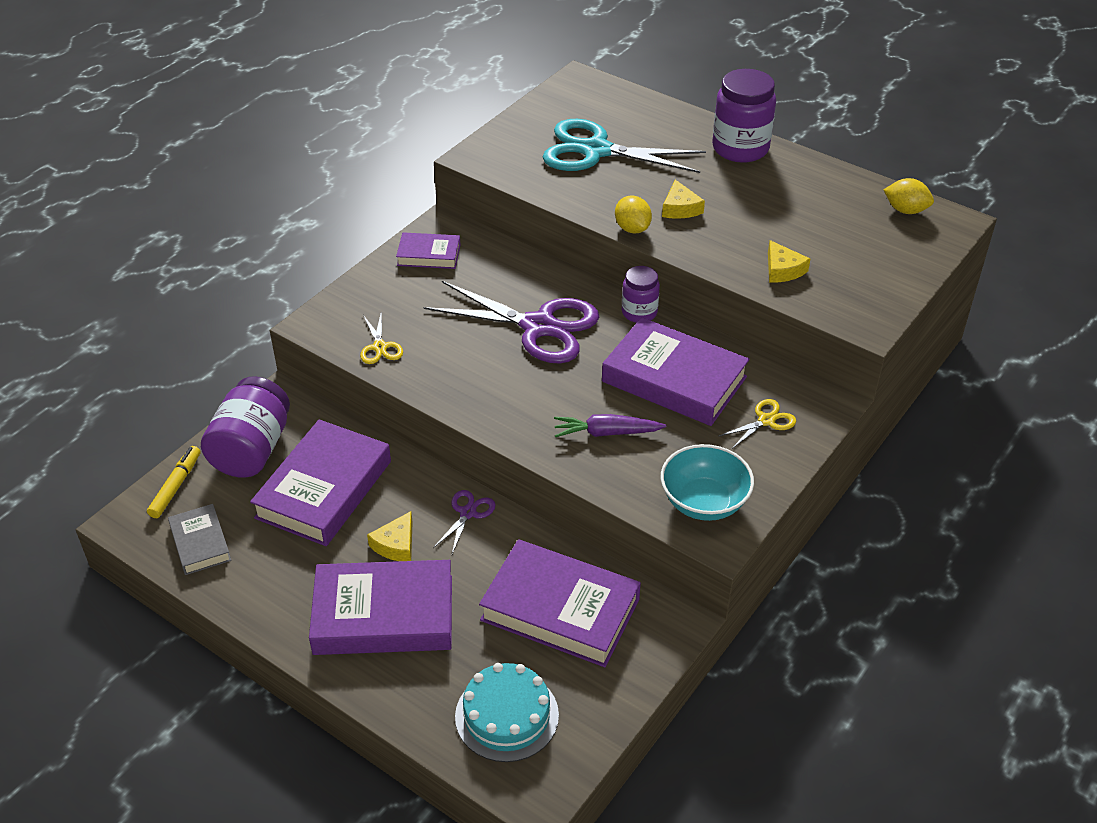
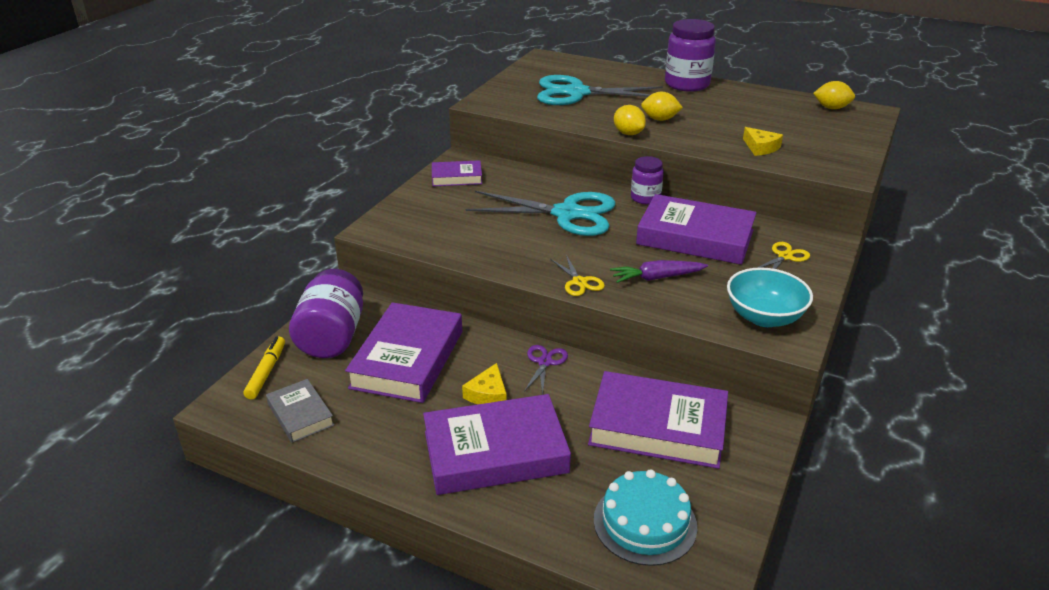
camera: 10 degrees left, 10 degrees down
yellow scissors [360,314,403,364] -> yellow scissors moved to [551,255,605,296]
purple scissors [424,281,599,363] -> turquoise scissors [466,191,616,236]
yellow cheese [662,180,705,219] -> yellow lemon [641,92,683,121]

